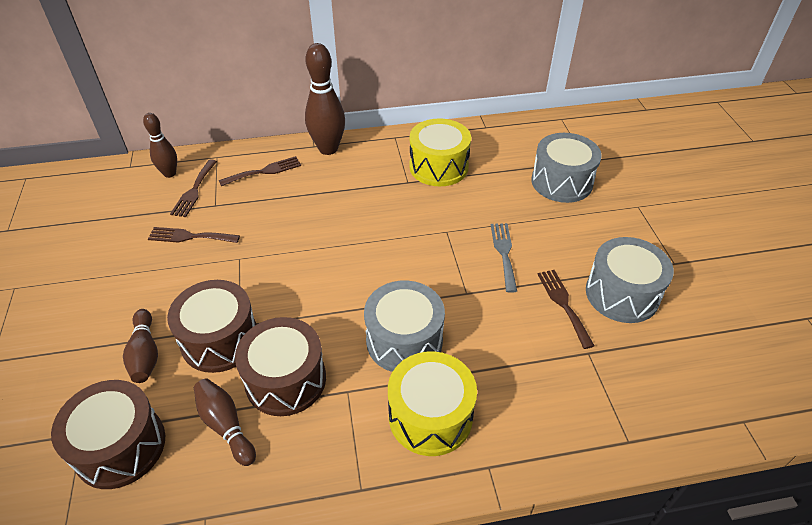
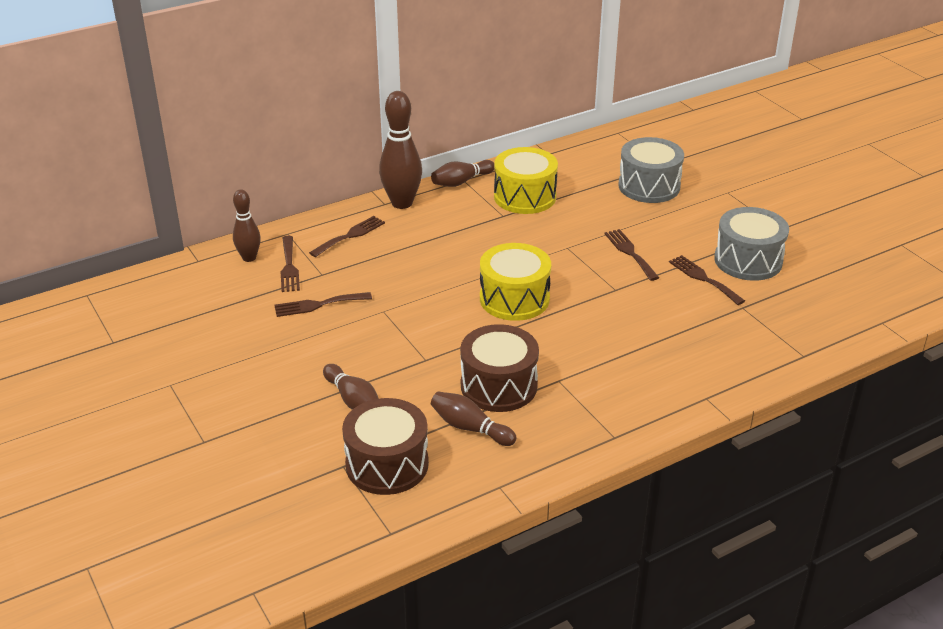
camera: 20 degrees left, 10 degrees down
brown drum [167,280,257,373] -> none
grey drum [364,281,445,372] -> none
yellow drum [388,351,477,456] -> yellow drum moved to [480,243,551,321]
grey fork [491,223,517,293] -> brown fork [604,229,659,281]
none -> brown bowling pin [431,160,494,187]

